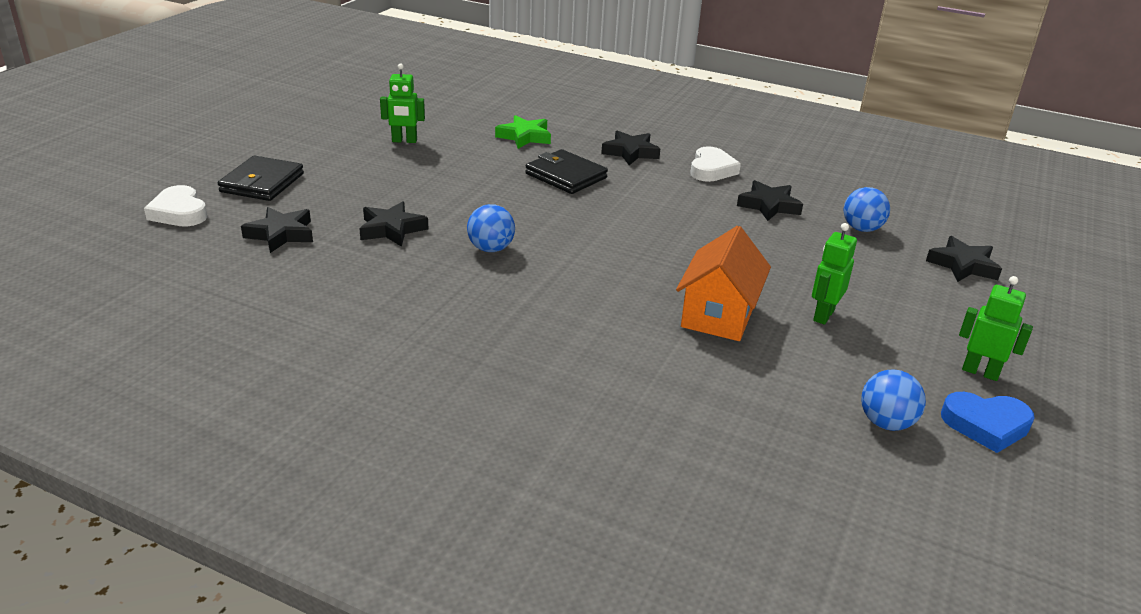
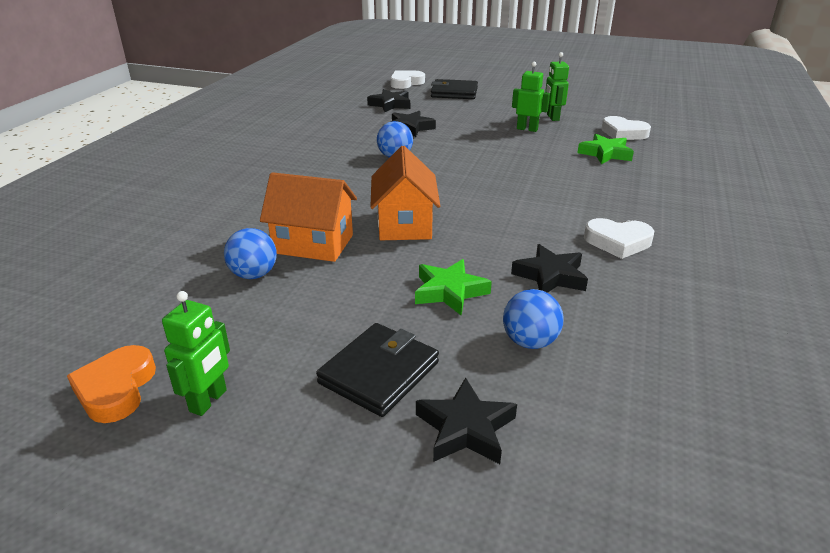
camera: 85 degrees right, 0 degrees up
black wallet [525,149,608,194] -> black wallet moved to [316,323,439,417]
black star [601,131,660,165] -> none
green robot [812,223,857,325] -> green robot moved to [512,62,550,132]
blue ball [861,369,926,431] -> blue ball moved to [224,228,277,279]
blue heart [941,392,1034,453] -> orange heart [67,345,156,423]
none -> orange house [370,146,440,240]
none -> green star [415,259,492,316]
none -> white heart [601,116,651,140]

